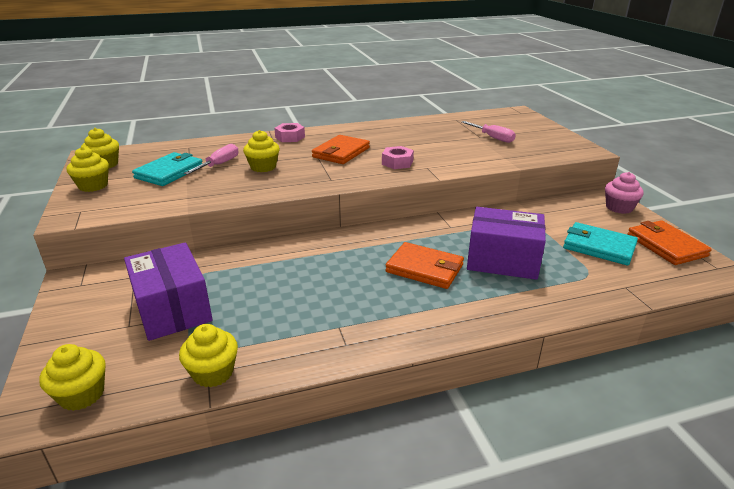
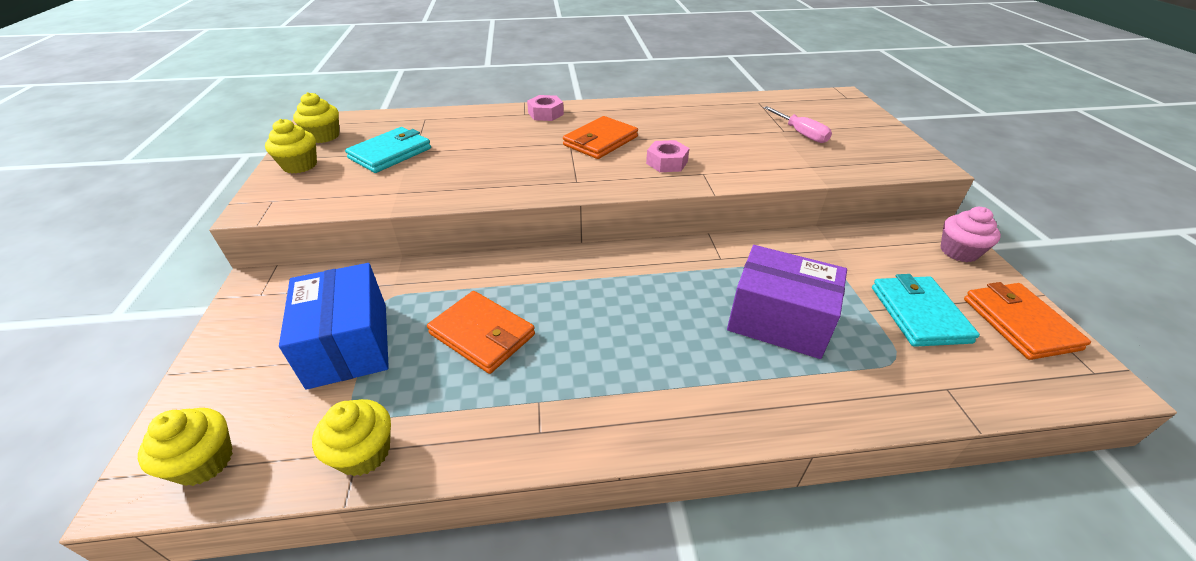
camera: 10 degrees right, 10 degrees up
purple box [124,242,213,341] -> blue box [279,263,389,390]
pink screwdriver [184,144,239,175] -> none
yellow cupcake [243,130,280,172] -> none
orange wallet [385,242,464,289] -> orange wallet moved to [427,291,535,374]
turquoise wallet [563,222,638,265] -> turquoise wallet turned 45 degrees clockwise [872,274,980,347]

